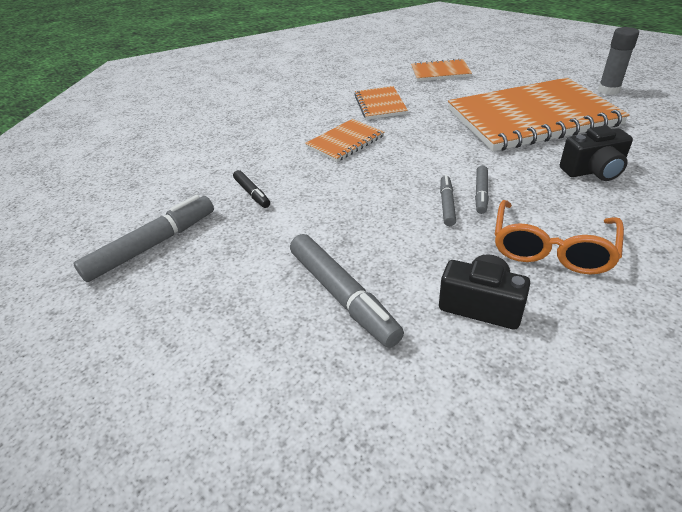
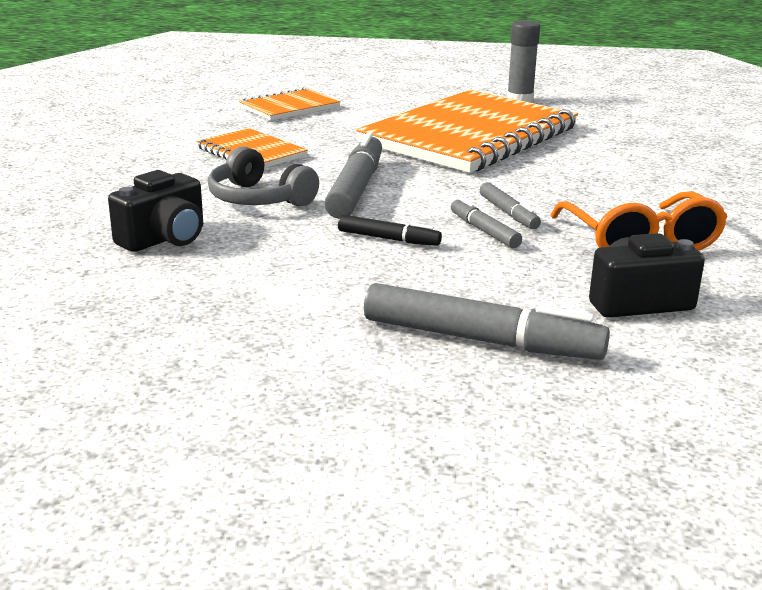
camera: 40 degrees left, 15 degrees down
grey marker [73,195,214,282] -> grey marker moved to [324,132,382,219]
black marker [233,170,270,208] -> black marker moved to [338,215,442,246]
orange notebook [305,119,384,162] -> grey headphones [208,146,319,207]
black camera [560,125,633,181] -> black camera moved to [108,170,203,252]

